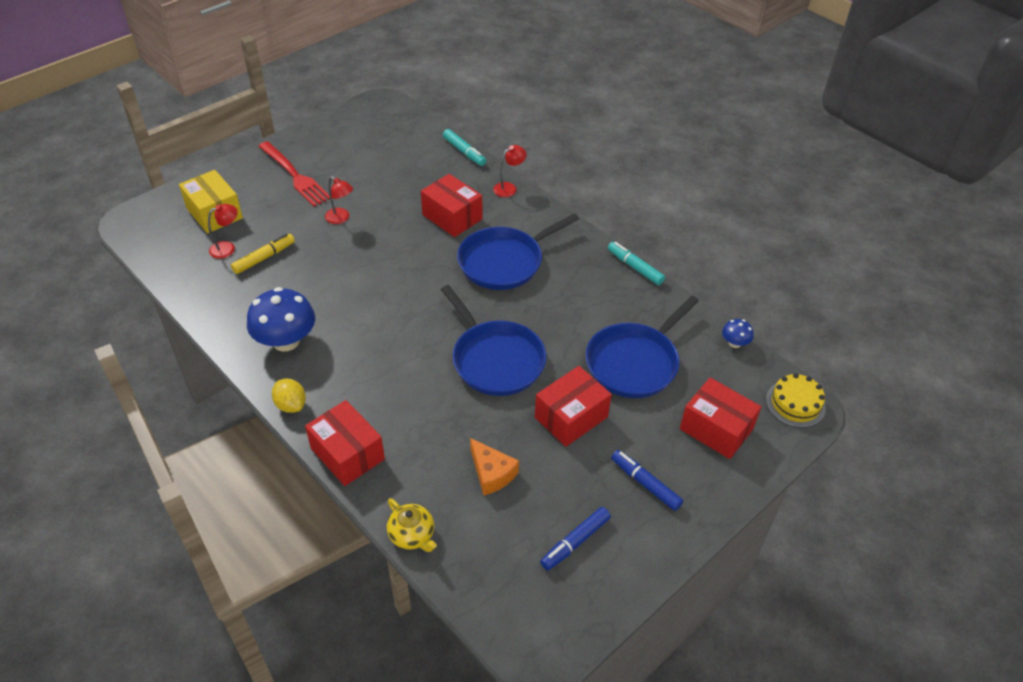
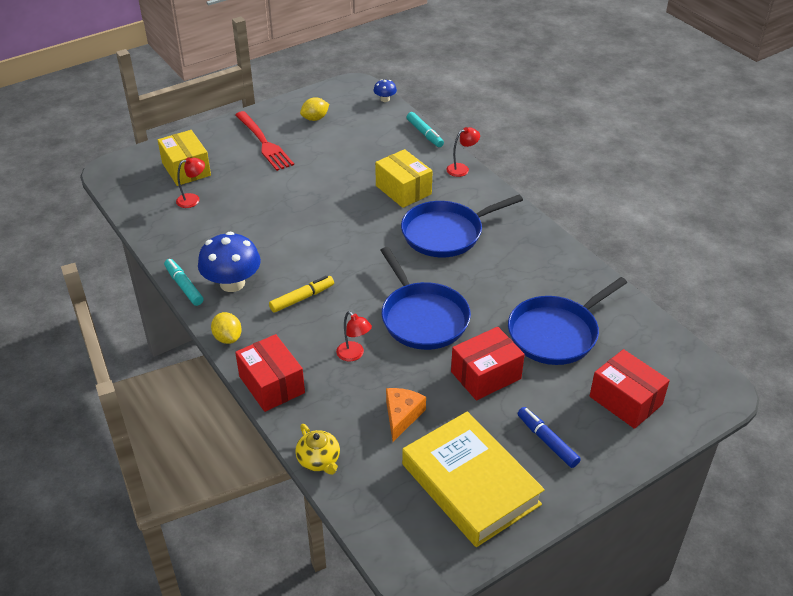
camera: 10 degrees right, 5 degrees down
yellow marker [231,234,295,274] -> yellow marker moved to [269,276,334,313]
red lamp [325,177,353,224] -> red lamp moved to [336,311,372,362]
red box [421,174,482,237] -> yellow box [375,149,433,208]
orange cheese [470,438,519,495] -> orange cheese turned 135 degrees counterclockwise [386,388,426,442]
blue marker [540,507,611,571] -> yellow book [402,411,545,547]
turquoise marker [608,242,665,285] -> turquoise marker moved to [164,259,203,306]
blue mushroom [722,319,754,348] -> blue mushroom moved to [374,79,397,102]
yellow cake [766,373,826,428] -> none
none -> yellow lemon [300,97,329,121]

